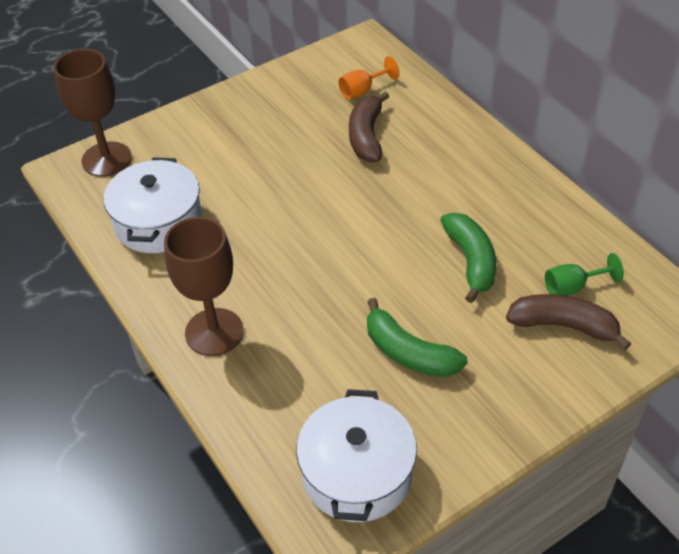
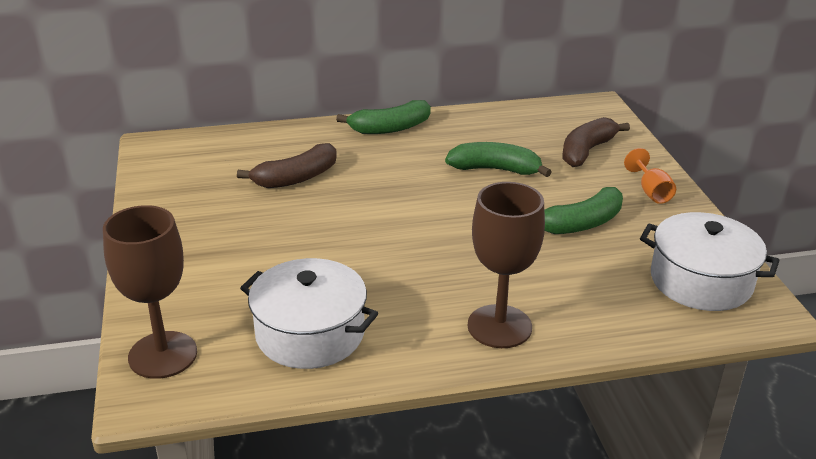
camera: 70 degrees left, 15 degrees down
orange goblet [338,56,399,100] -> orange goblet moved to [624,148,676,204]
brown banana [349,91,389,162] -> brown banana turned 60 degrees counterclockwise [237,143,337,188]
green goblet [545,253,624,296] -> none
none -> green banana [336,100,431,134]

